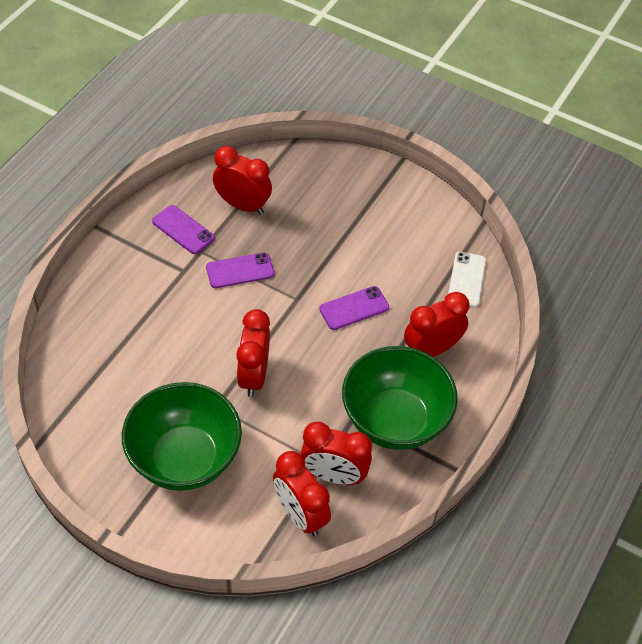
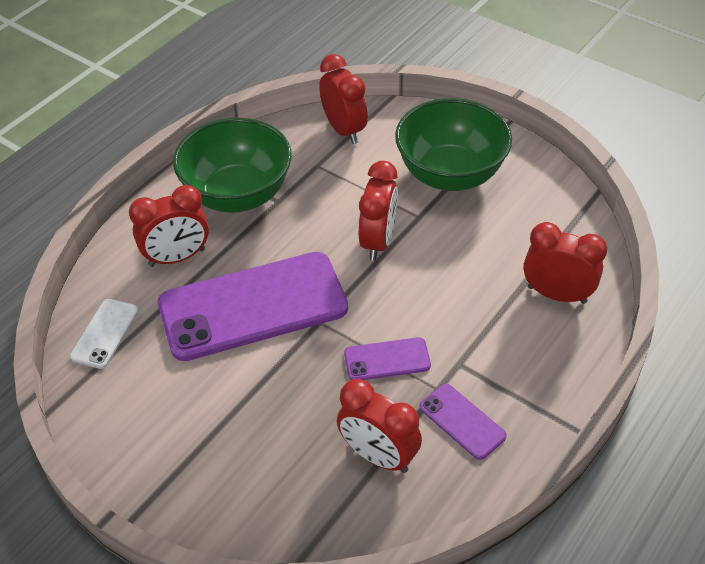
camera: 170 degrees left, 5 degrees down
red clock [300,422,372,485] -> red clock moved to [523,222,607,304]
purple phone [319,286,389,330] -> purple phone [158,252,348,361], size x2.26

